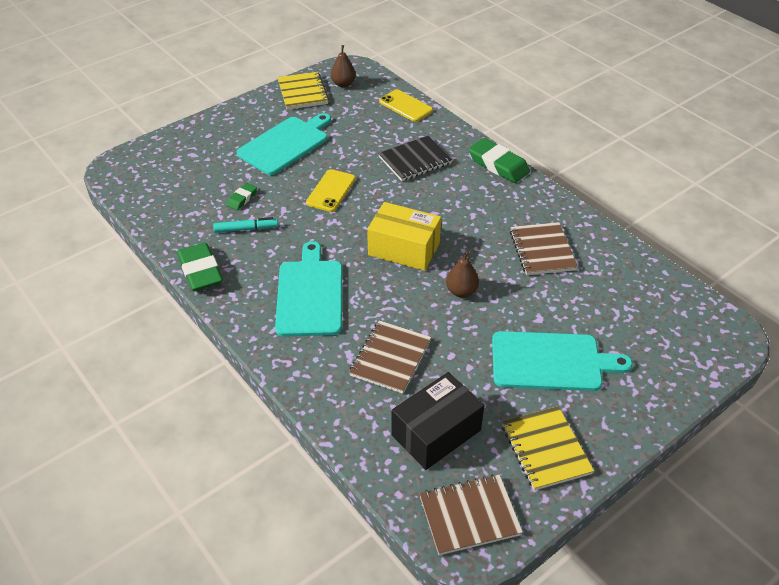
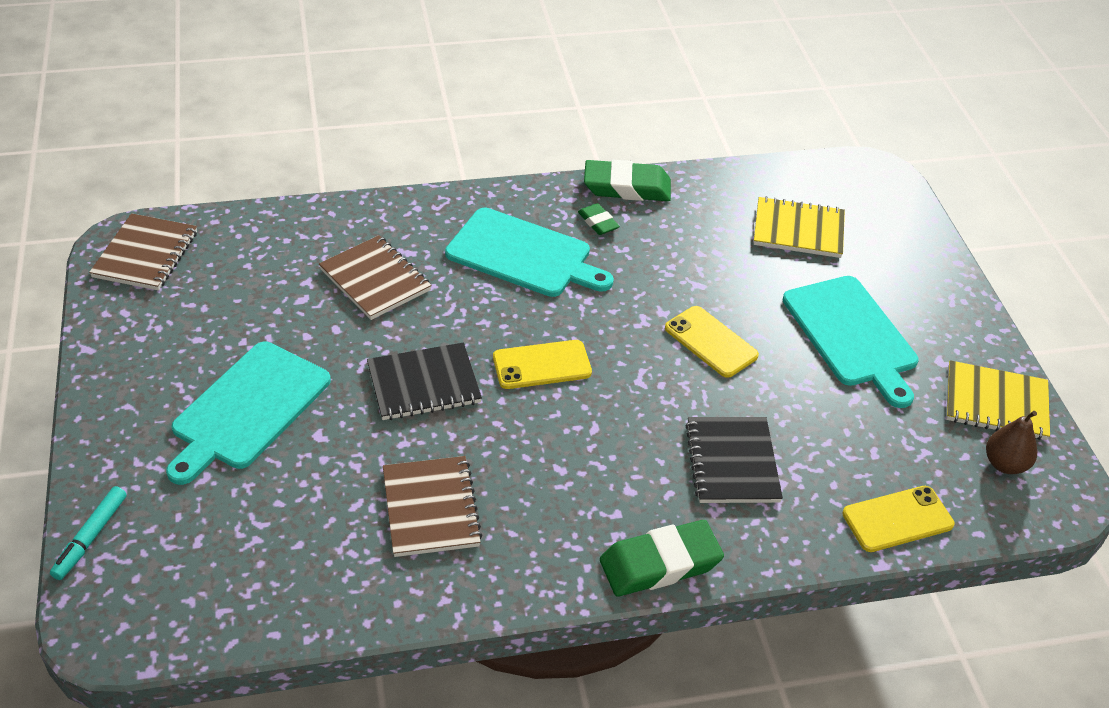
camera: 115 degrees right, 0 degrees up
turquoise marker [213,217,278,233] -> turquoise marker moved to [50,486,127,580]
green eraser [226,183,257,210] -> green eraser moved to [578,203,620,235]
yellow box [367,202,441,271] -> yellow phone [493,340,592,389]
black box [392,372,484,470] -> none
brown pear [446,250,479,298] -> black notebook [367,342,482,420]
yellow notebook [502,406,594,491] -> yellow notebook moved to [754,196,845,258]
brown notebook [510,222,578,275] -> brown notebook turned 60 degrees clockwise [383,456,483,557]

